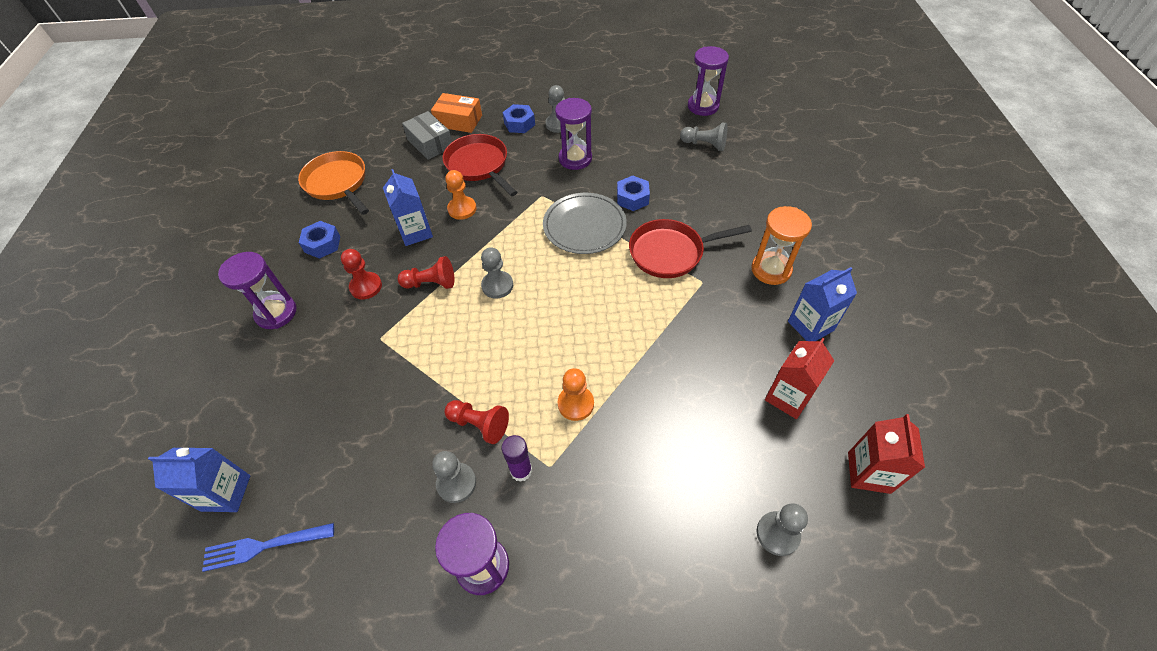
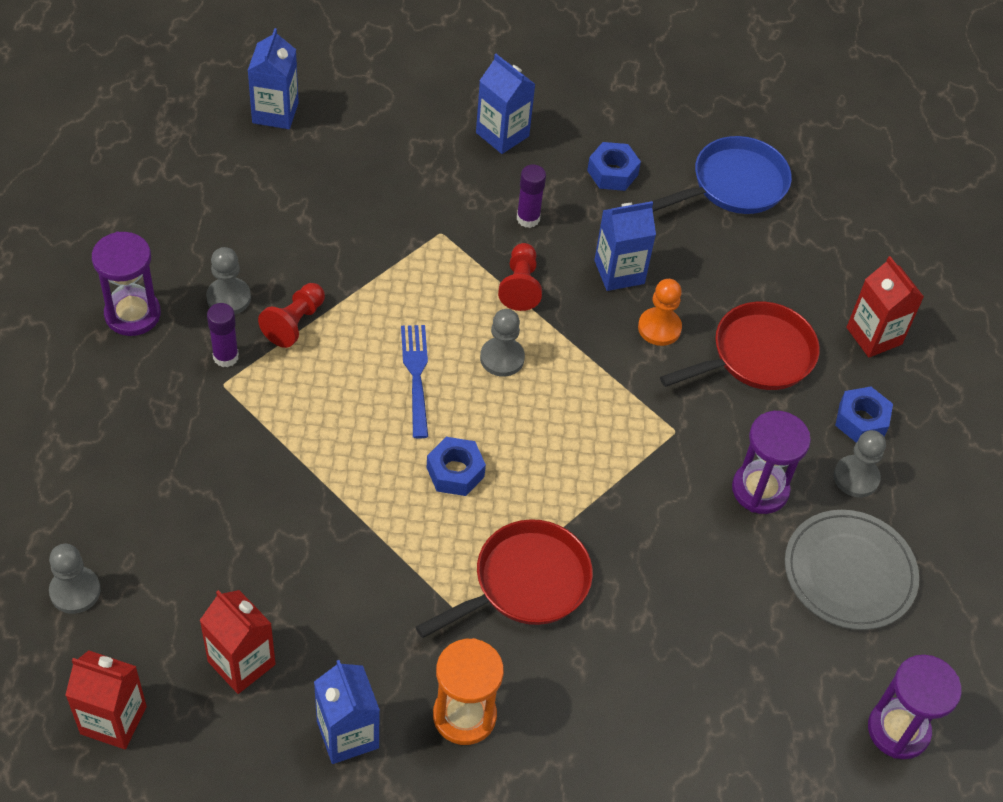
camera: 90 degrees right, 0 degrees up
blue fork [202,523,334,572] -> blue fork moved to [401,325,428,439]
purple hourglass [218,252,297,329] -> blue carton [476,54,536,154]
orange pan [298,151,369,215] -> blue pan [652,136,792,214]
red pawn [341,249,382,299] -> purple glue stick [517,164,546,228]
grey box [402,111,452,160] -> none
orange box [431,93,482,133] -> red carton [846,256,924,357]
grey plate [543,193,627,254] -> grey plate moved to [785,510,919,630]
orange pawn [558,368,594,421] -> none
blue nut [617,175,650,211] -> blue nut moved to [426,437,486,496]
red pan [629,219,752,278] -> red pan turned 60 degrees clockwise [416,519,593,638]
grey pawn [680,123,727,151] -> none

